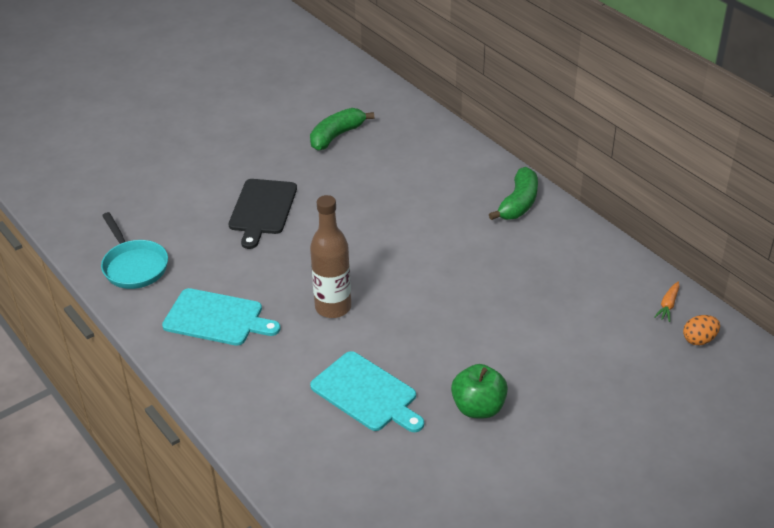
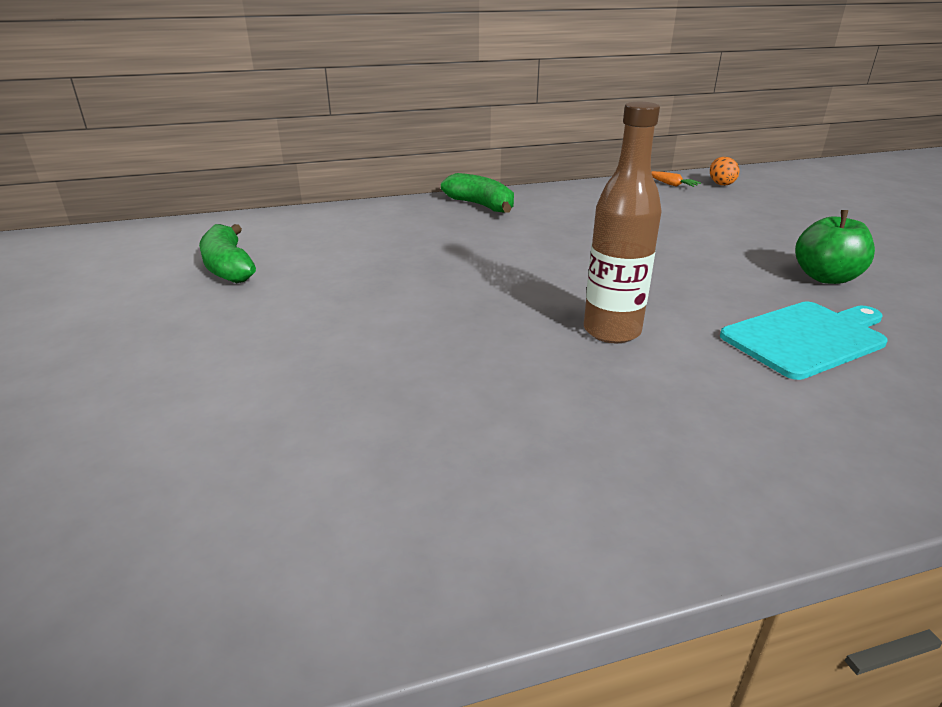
camera: 70 degrees left, 10 degrees down
turquoise pan [101,212,168,289] -> none
turquoise cutting board [162,288,281,346] -> none
black cutting board [229,179,297,249] -> none

